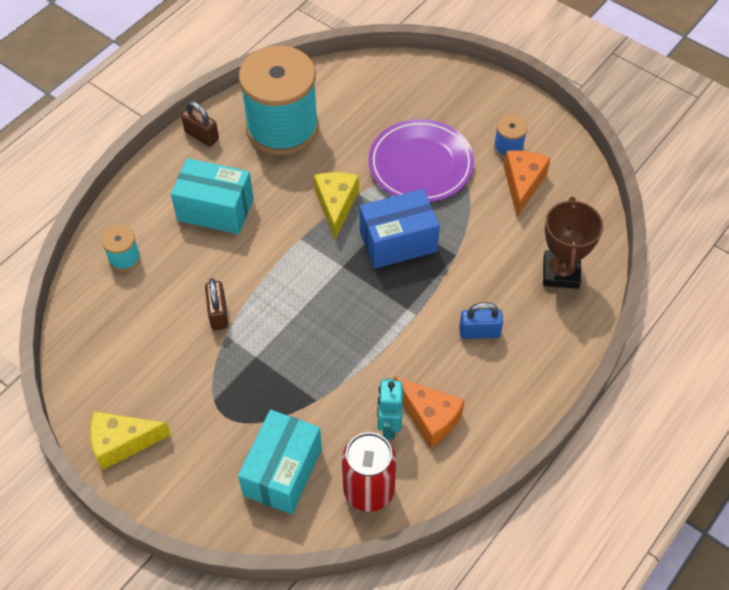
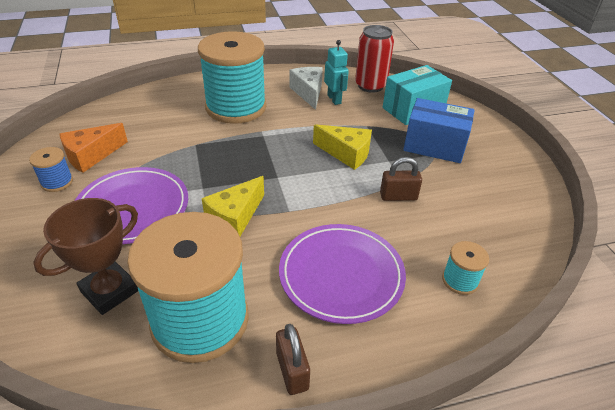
camera: 145 degrees left, 15 degrees down
yellow cheese [90,411,171,470] -> yellow cheese moved to [313,124,372,170]
turquoise box [171,158,254,234] -> purple plate [279,224,406,324]
brown padlock [205,278,228,330] -> brown padlock turned 60 degrees clockwise [380,157,422,201]
blue box [360,189,440,269] -> blue box moved to [403,98,475,163]
turquoise robot [377,379,403,439] -> turquoise robot turned 60 degrees counterclockwise [324,40,349,105]
orange cheese [394,376,465,448] -> white cheese [289,67,323,110]
blue padlock [459,302,503,339] -> turquoise spool [198,31,266,124]
brown trophy [543,197,603,289] -> brown trophy moved to [33,198,138,315]

